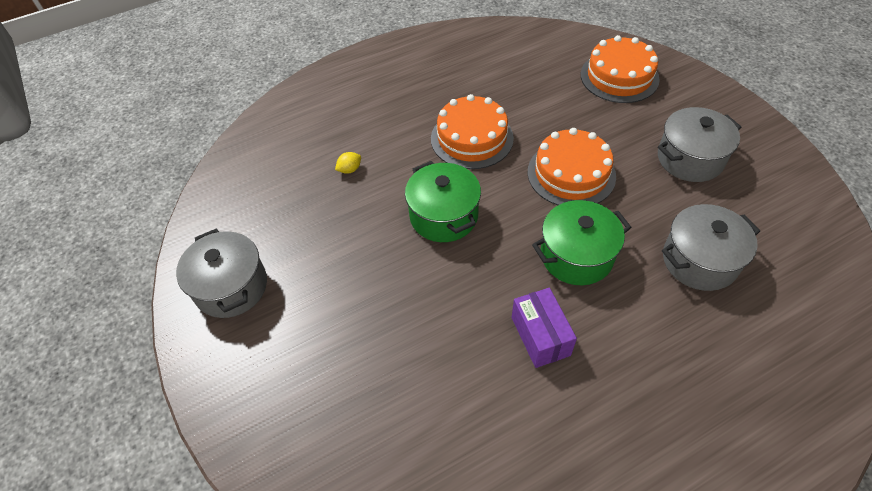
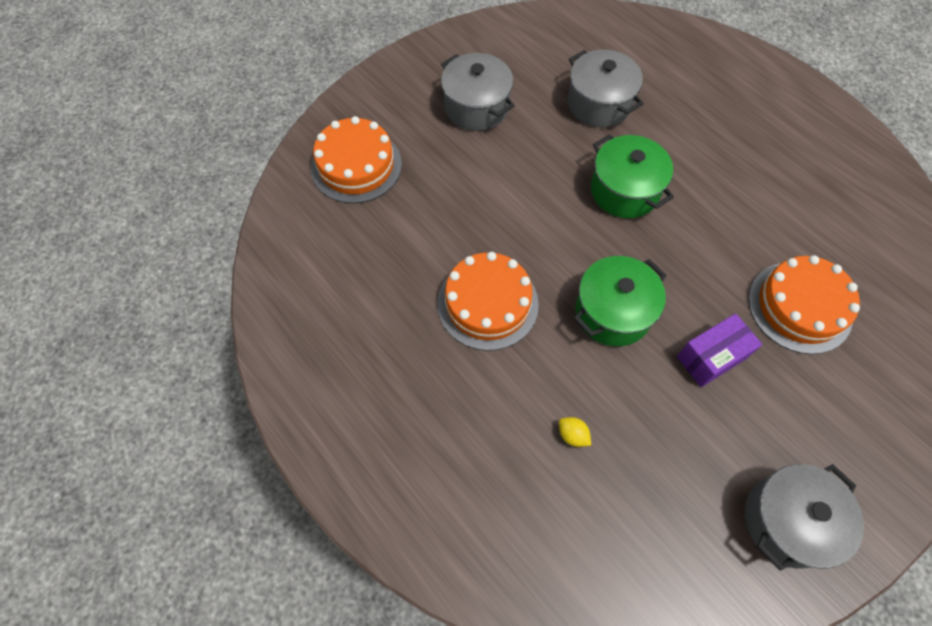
camera: 105 degrees left, 10 degrees up
purple box [512,288,577,368] -> purple box moved to [677,313,762,387]
orange cake [527,128,616,205] -> orange cake moved to [749,255,860,354]

